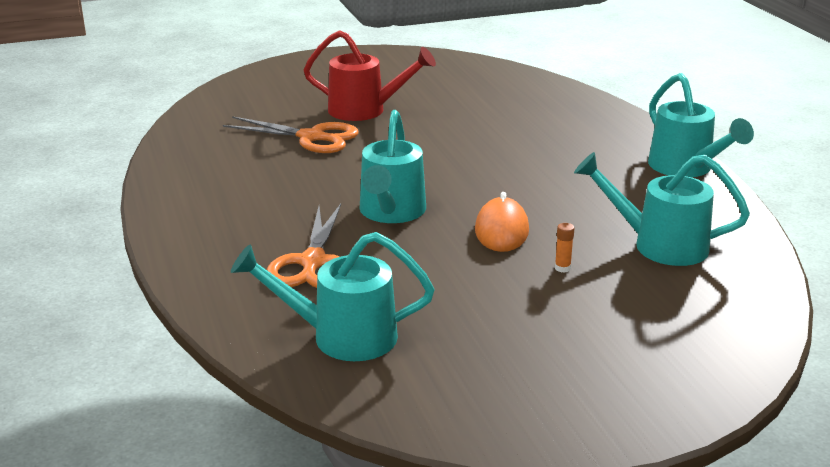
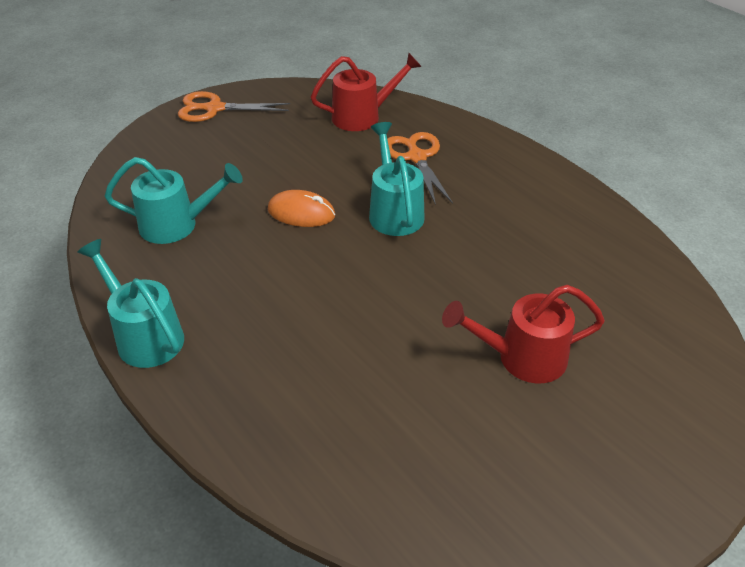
camera: 160 degrees right, 15 degrees up
orange scissors [223,116,359,153] -> orange scissors moved to [178,91,290,122]
turquoise watering can [231,232,434,361] -> red watering can [311,53,422,131]
orange mouse [475,192,529,252] -> orange mouse turned 60 degrees counterclockwise [268,190,335,227]
orange glue stick [555,223,575,273] -> none

